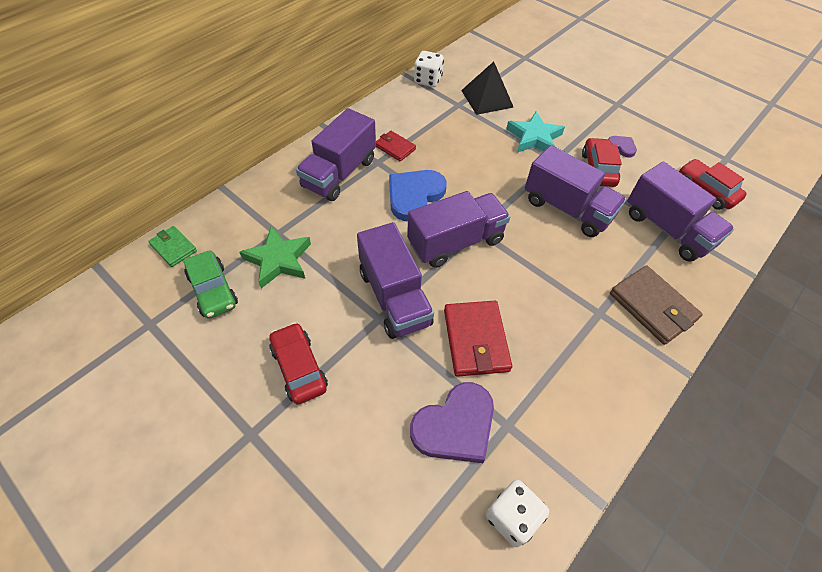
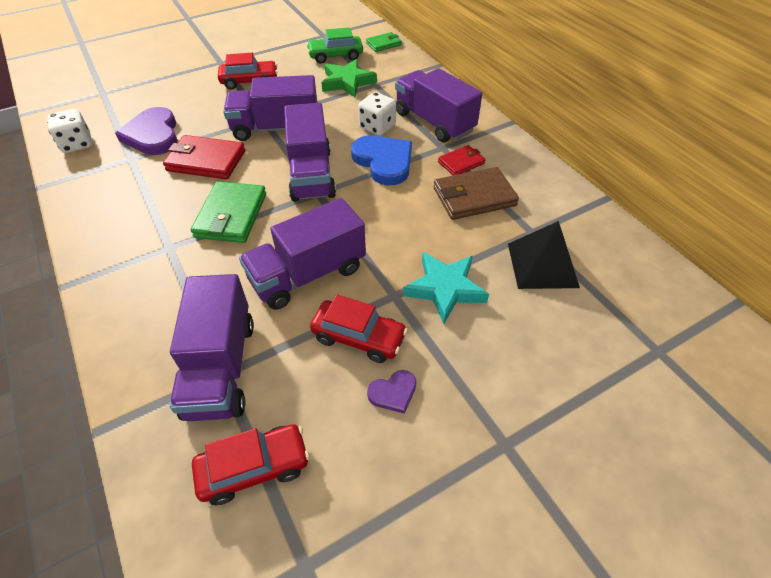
camera: 110 degrees right, 5 degrees down
white dice [414,51,444,87] -> white dice moved to [358,92,396,136]
brown wallet [610,265,703,345] -> brown wallet moved to [433,167,519,220]
purple truck [627,162,734,262] -> purple truck turned 75 degrees counterclockwise [170,274,254,421]
none -> green wallet [191,181,266,243]

